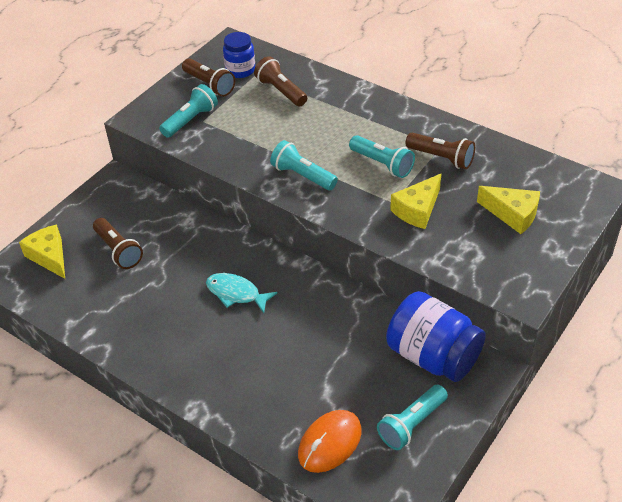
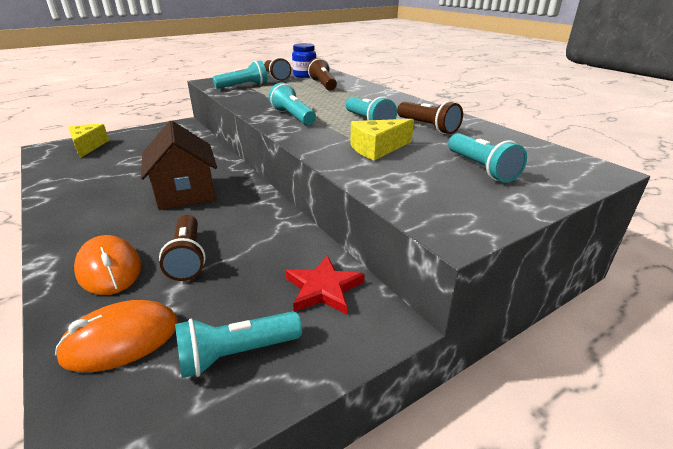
camera: 20 degrees right, 15 degrees down
brown flashlight [93,218,143,269] -> brown flashlight moved to [159,215,206,281]
turquoise fish [206,273,278,313] -> brown house [141,121,217,210]
blue jar [386,291,486,382] -> red star [286,255,365,315]
yellow cheese [477,186,540,234] -> turquoise flashlight [448,133,527,183]
none -> orange mouse [74,235,141,295]

